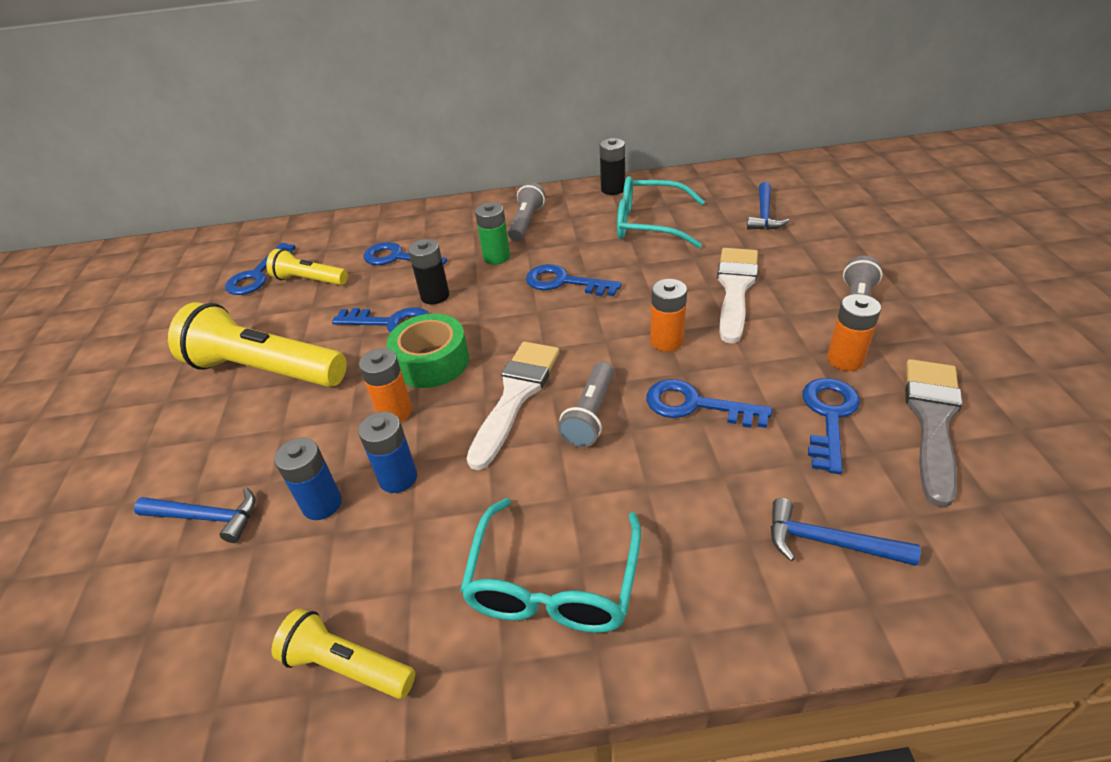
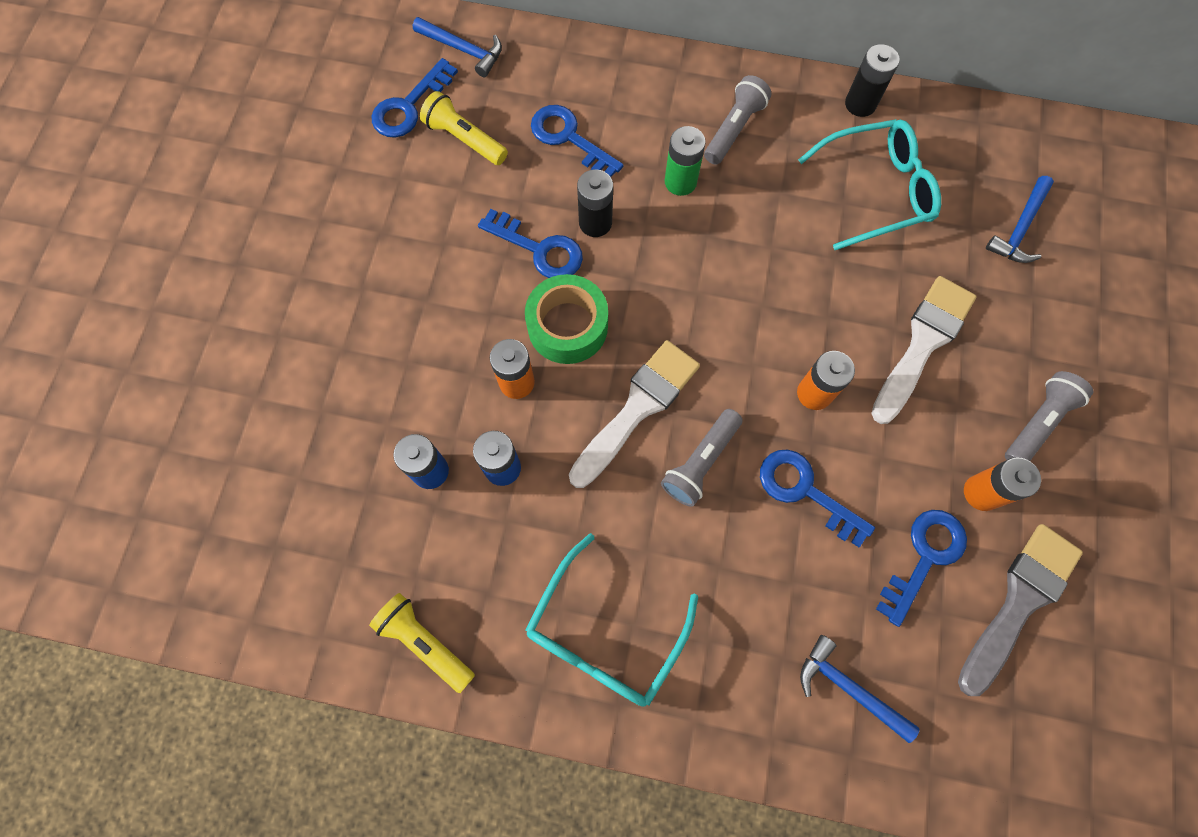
camera: 15 degrees right, 30 degrees up
blue hammer [134,487,256,543] -> blue hammer moved to [413,17,502,77]
yellow flashlight [168,302,347,387] -> none
blue key [526,264,622,296] -> none
turquoise glasses [617,176,705,248] -> turquoise glasses turned 135 degrees clockwise [798,119,941,250]

